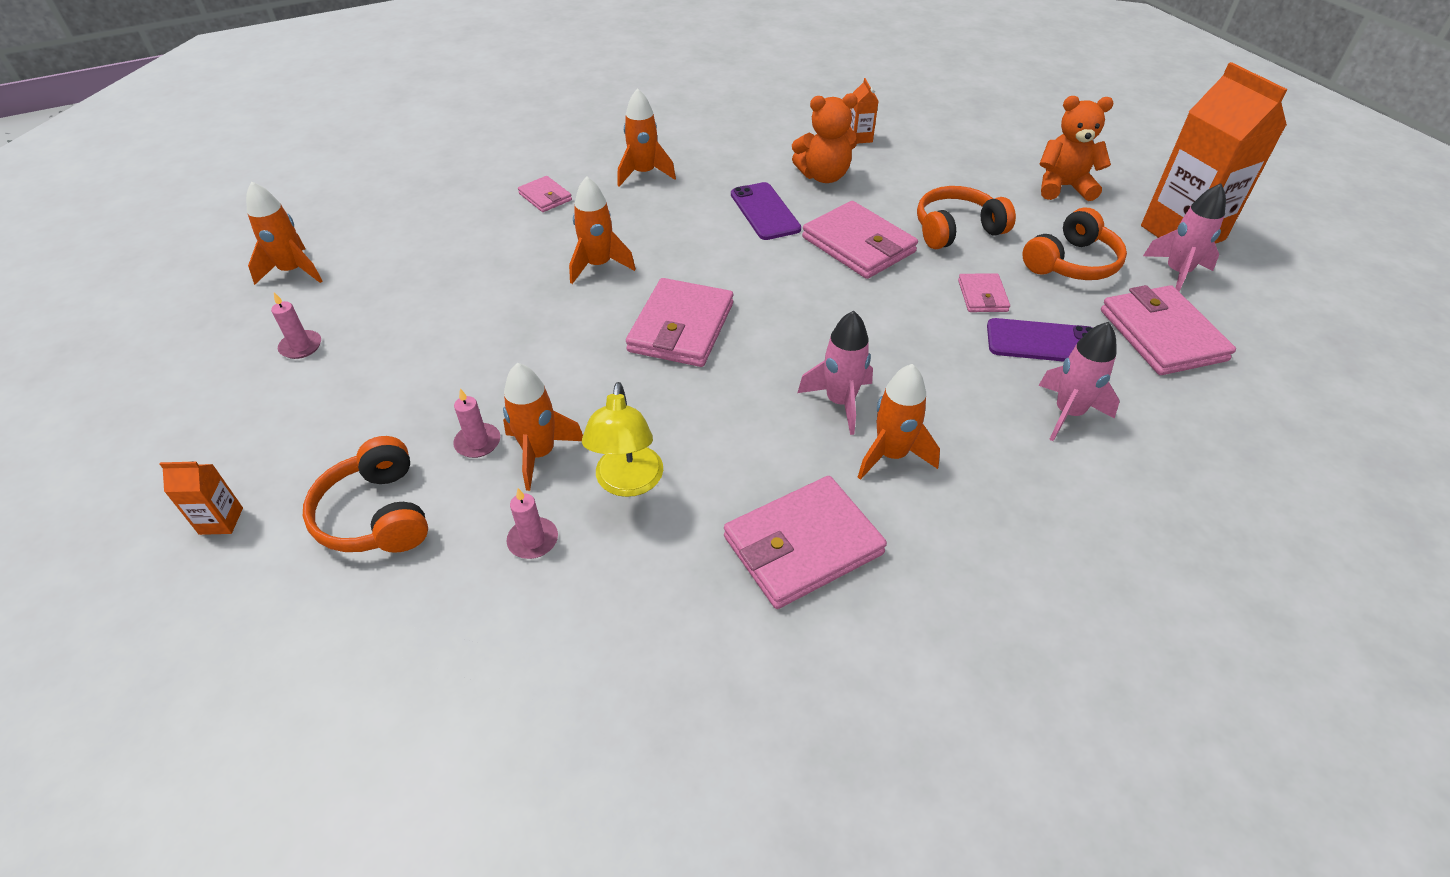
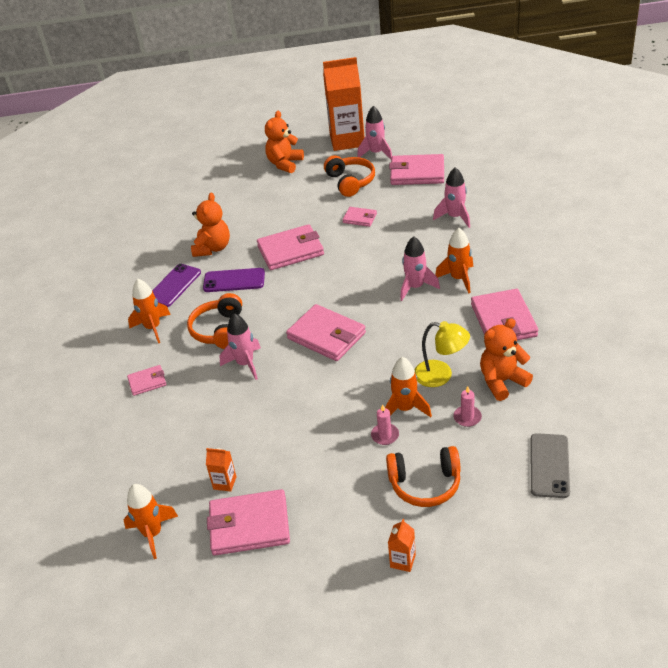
camera: 65 degrees left, 5 degrees down
pink candle [271,292,321,359] -> pink wallet [207,489,290,555]
orange rocket [569,176,636,284] -> pink rocket [220,313,261,380]
orange carton [849,78,879,144] -> orange carton moved to [206,448,237,492]
orange headphones [917,186,1016,249] -> orange headphones moved to [187,293,242,349]
purple phone [987,318,1092,362] -> purple phone moved to [152,264,201,307]
none -> orange teddy bear [480,318,533,401]
none -> grey phone [531,433,570,498]

